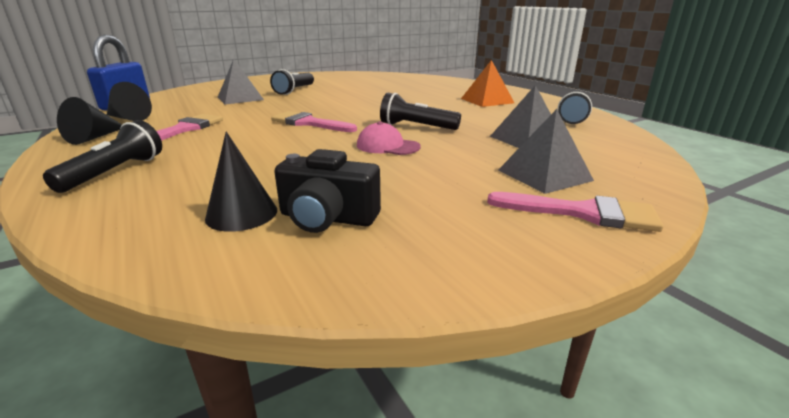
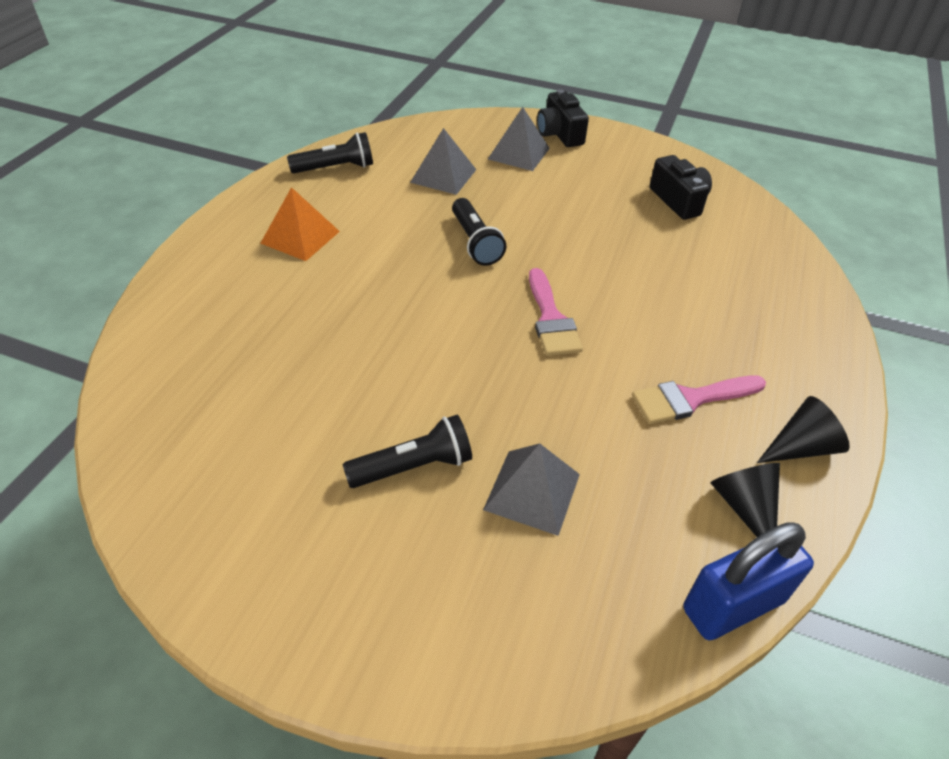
camera: 130 degrees left, 20 degrees up
black flashlight [43,120,162,193] -> none
black cone [205,132,277,232] -> none
pink cap [357,121,421,155] -> none
pink brush [487,192,663,232] -> black camera [537,89,589,147]

